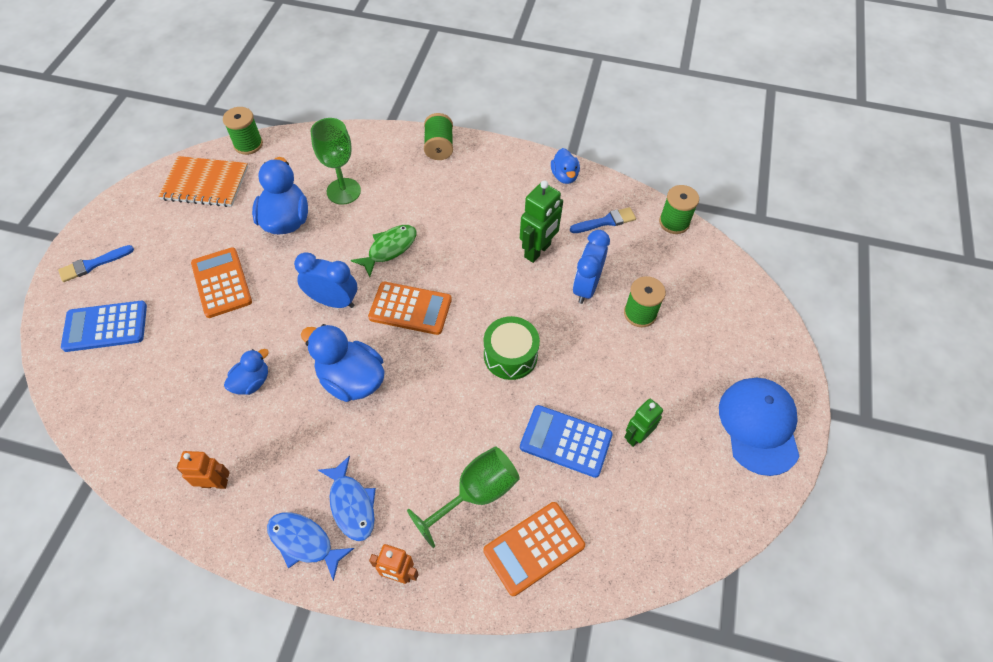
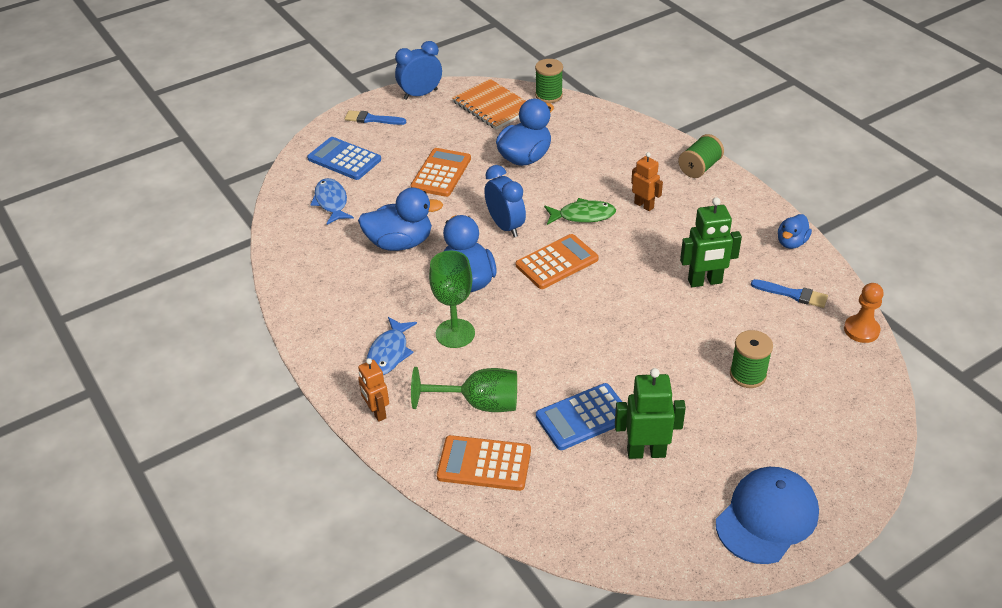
camera: 45 degrees right, 15 degrees down
orange robot [177,451,230,489] -> orange robot moved to [631,152,663,211]
blue duck [224,349,269,395] -> blue duck [358,188,443,251], size x1.75
blue fish [267,512,355,581] -> blue fish moved to [310,178,354,225]
green goblet [311,118,361,205] -> green goblet moved to [429,251,475,348]
orange calculator [368,282,452,335] -> orange calculator turned 90 degrees counterclockwise [516,234,599,289]
green drum [484,316,540,380] -> none
blue calculator [520,405,613,478] -> blue calculator turned 90 degrees counterclockwise [536,383,622,450]
blue clock [573,230,610,304] -> blue clock moved to [395,41,442,100]
green robot [624,399,663,447] -> green robot [615,368,686,459], size x1.51
green spool [659,185,699,234] -> orange pawn [844,283,884,343]

